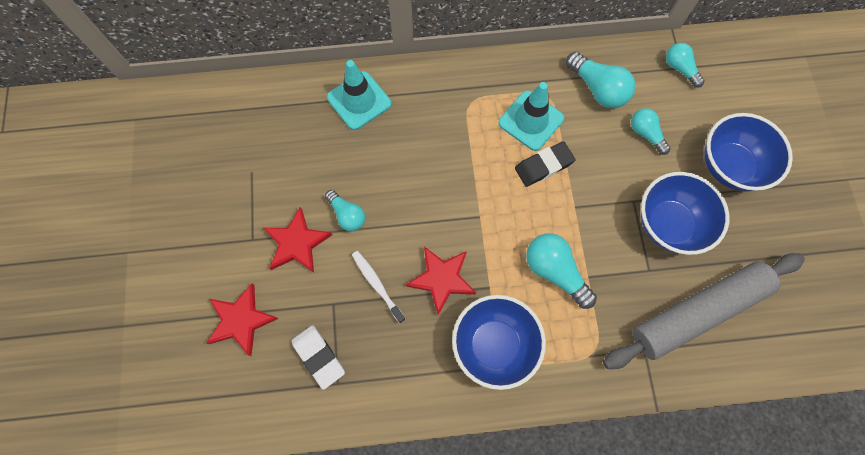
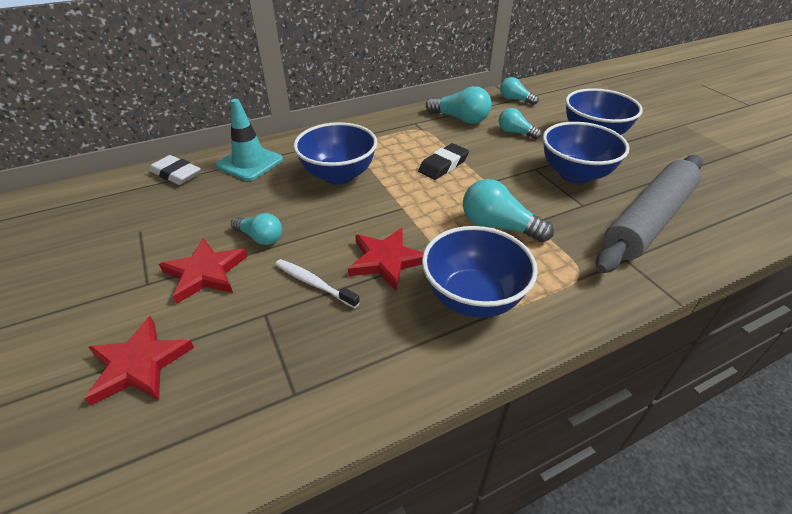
camera: 20 degrees left, 30 degrees down
white eraser [292,325,345,390] -> white eraser moved to [149,155,201,185]
turquoise traffic cone [499,82,564,151] -> none
none -> blue bowl [294,122,377,185]

